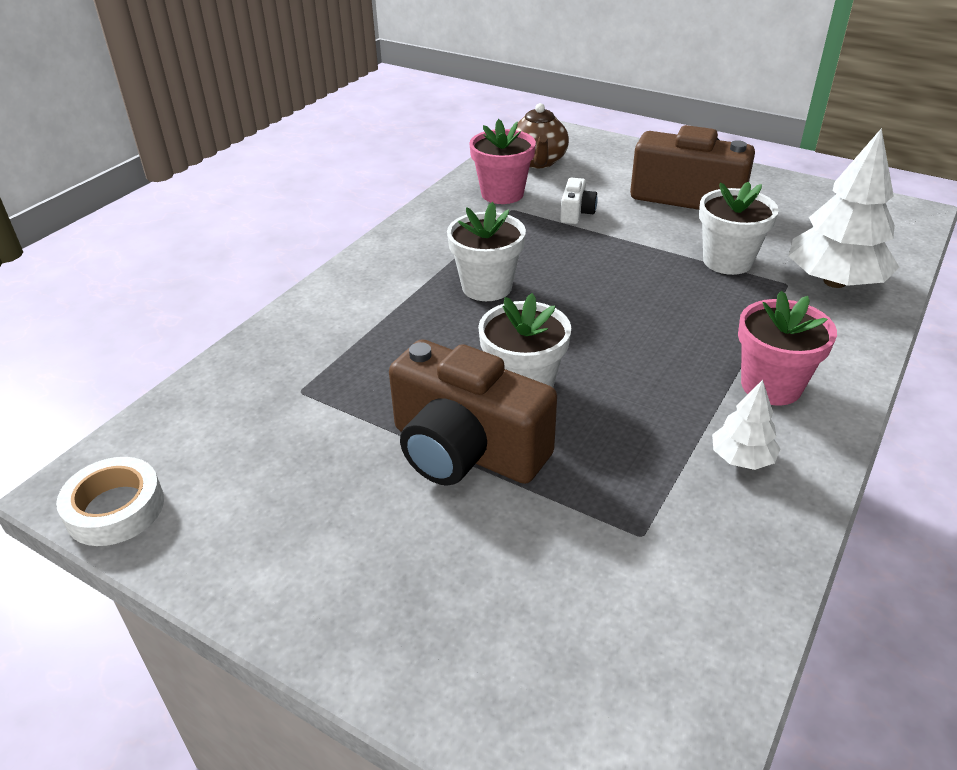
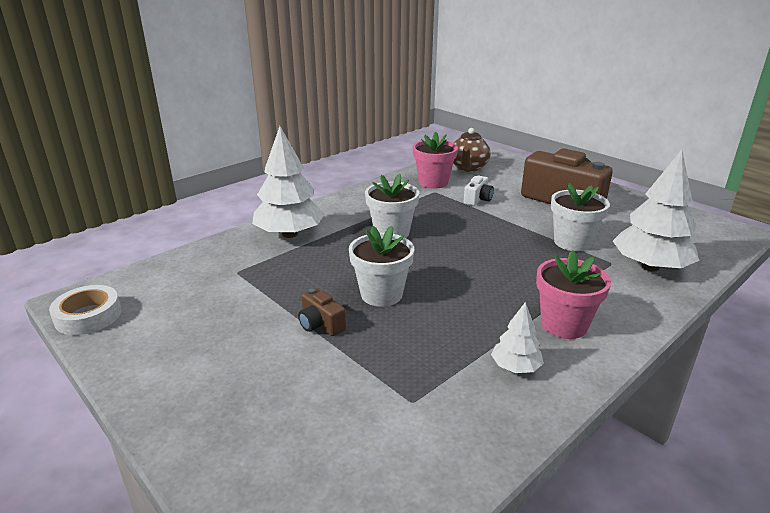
camera: 15 degrees right, 10 degrees down
brown camera [389,340,557,486] -> brown camera [298,288,346,336], size x0.44
none -> white tree [252,126,325,238]

